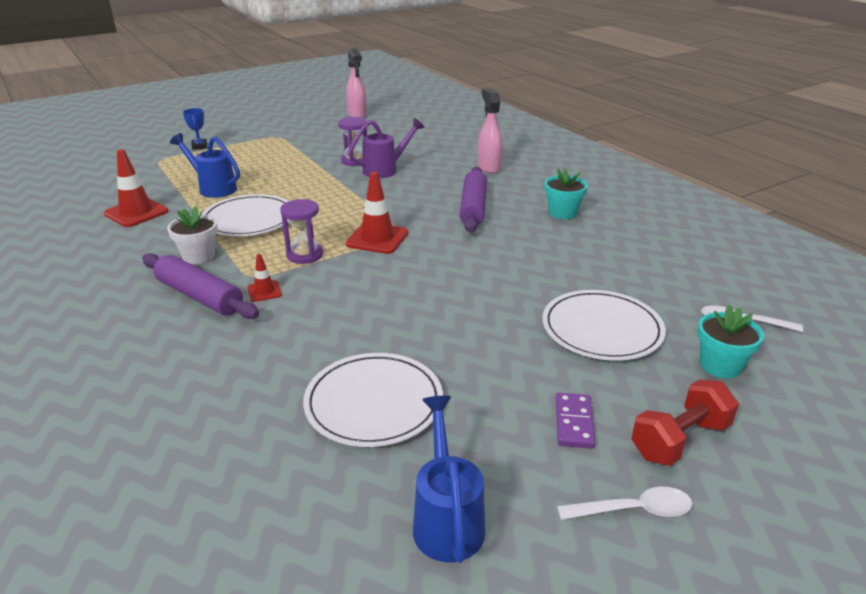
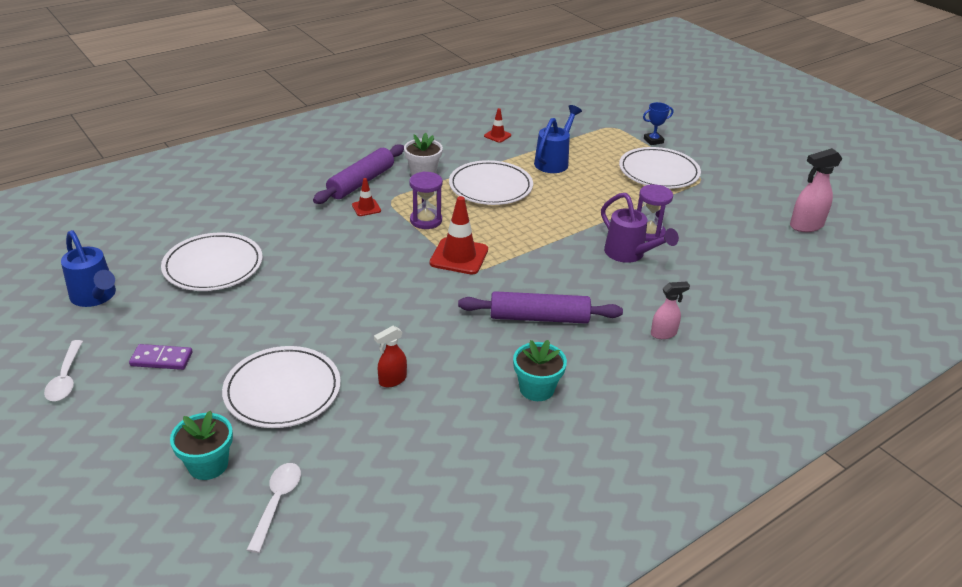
camera: 85 degrees right, 5 degrees up
red traffic cone [104,149,169,227] -> red traffic cone [484,108,511,143], size x0.53
blue watering can [413,396,485,563] -> blue watering can turned 60 degrees clockwise [61,230,116,307]
pink spray bottle [478,88,503,174] -> pink spray bottle [651,282,690,339], size x0.62
red dumbbell [631,379,739,466] -> none
none -> red spray bottle [374,326,407,387]
none -> white plate [619,147,701,189]

